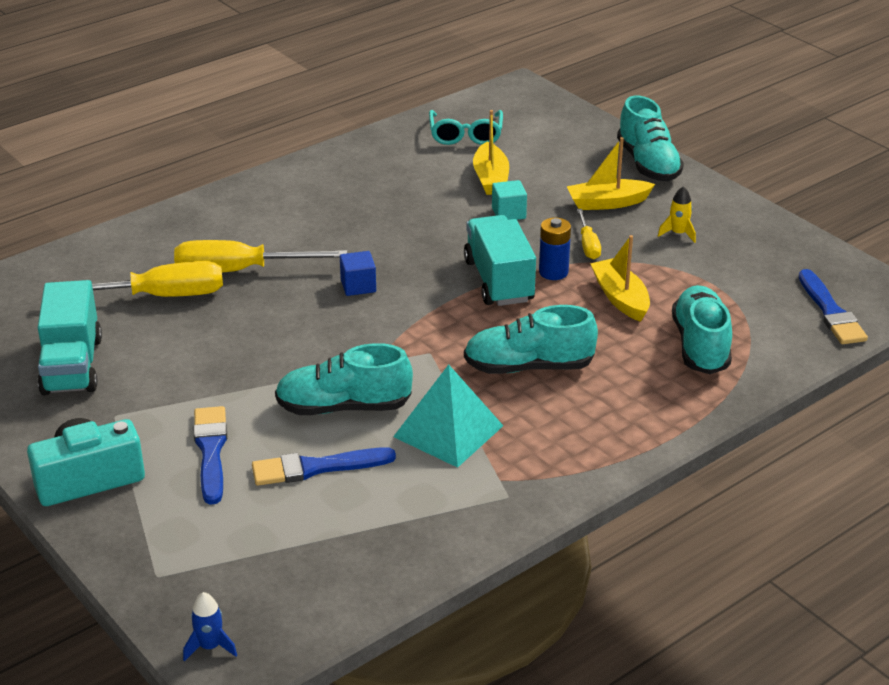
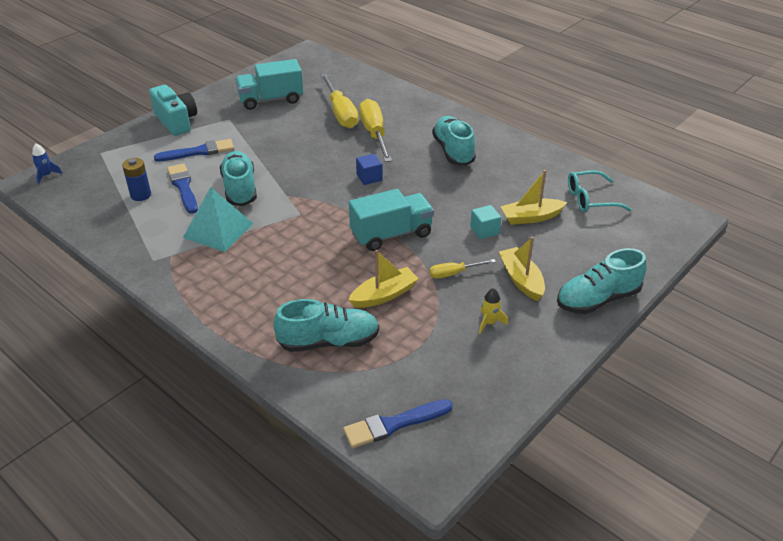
camera: 80 degrees right, 5 degrees up
turquoise shoe [464,305,598,374] -> turquoise shoe moved to [432,116,476,166]
blue battery [539,218,571,280] -> blue battery moved to [122,158,151,201]

